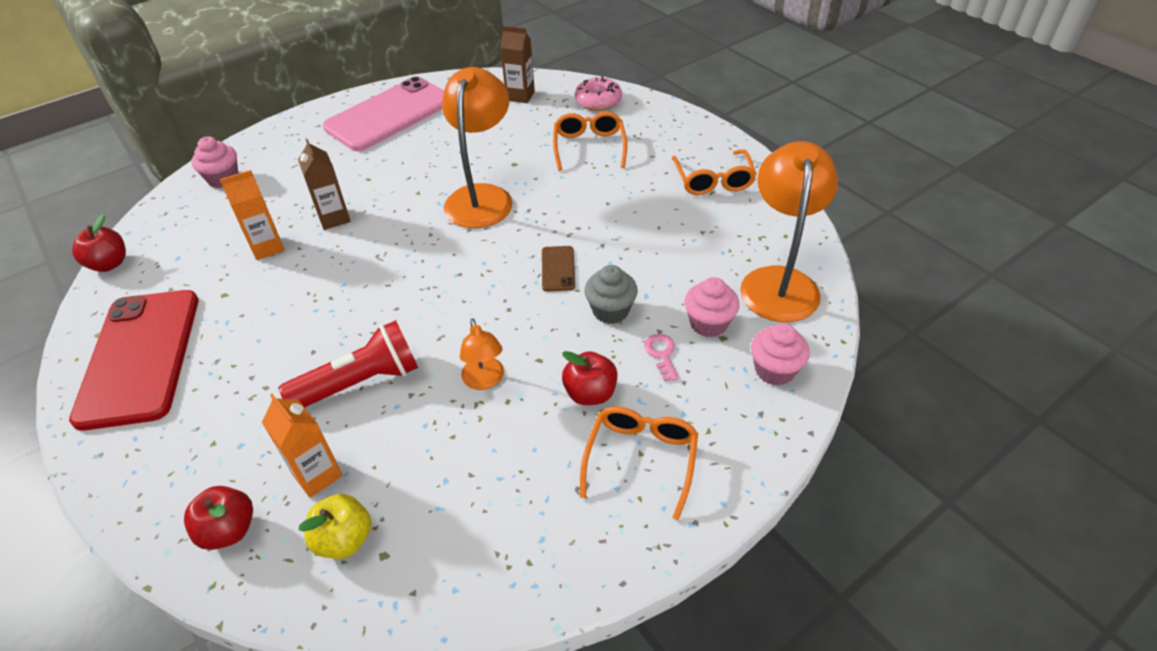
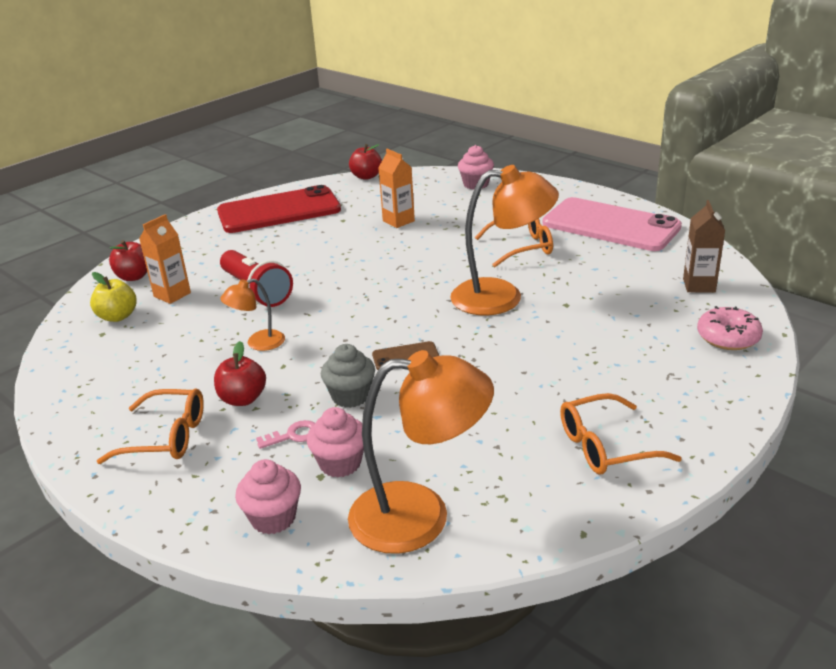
camera: 80 degrees right, 15 degrees down
brown carton [298,139,351,230] -> none
orange glasses [553,112,627,171] -> orange glasses moved to [475,219,553,267]

